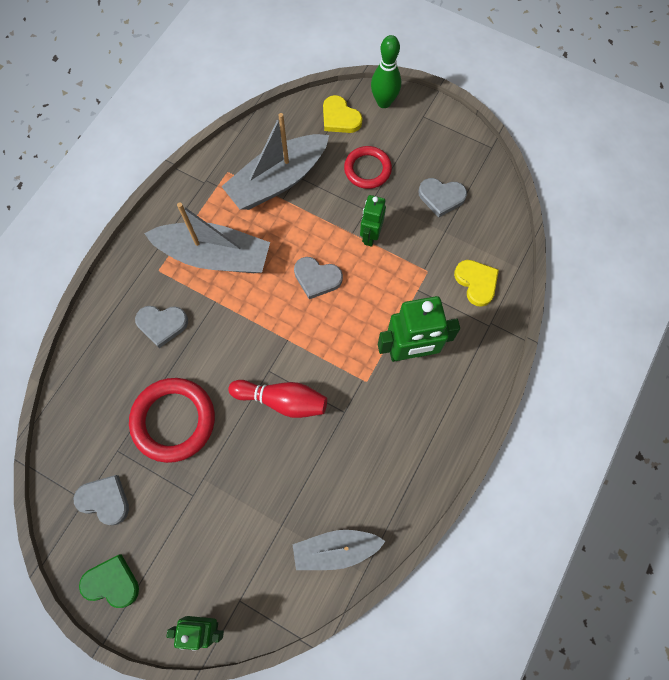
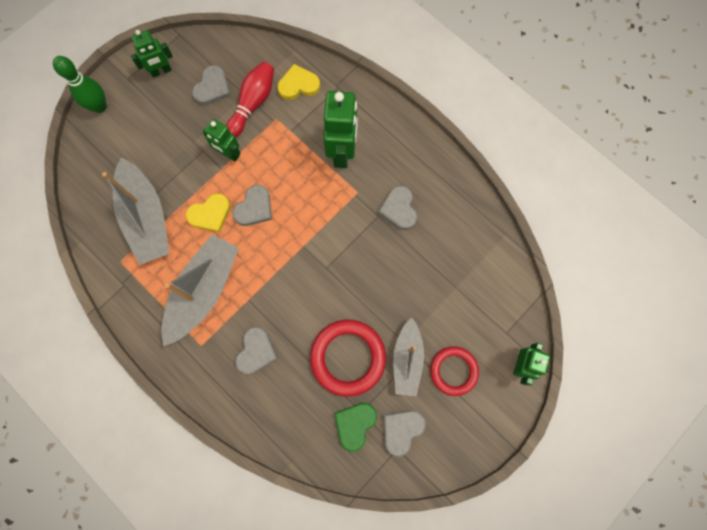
camera: 75 degrees left, 5 degrees up
green heart [79,554,139,608] -> green heart moved to [335,403,377,452]
red bowling pin [228,380,327,418] -> red bowling pin moved to [226,62,274,137]
grey boat [293,530,386,570] -> grey boat moved to [393,317,424,396]
yellow heart [323,95,362,133] -> yellow heart moved to [186,193,230,232]
red ring [344,146,392,189] -> red ring moved to [430,346,479,396]
none -> green robot [131,30,173,78]
none -> grey heart [378,186,417,230]

